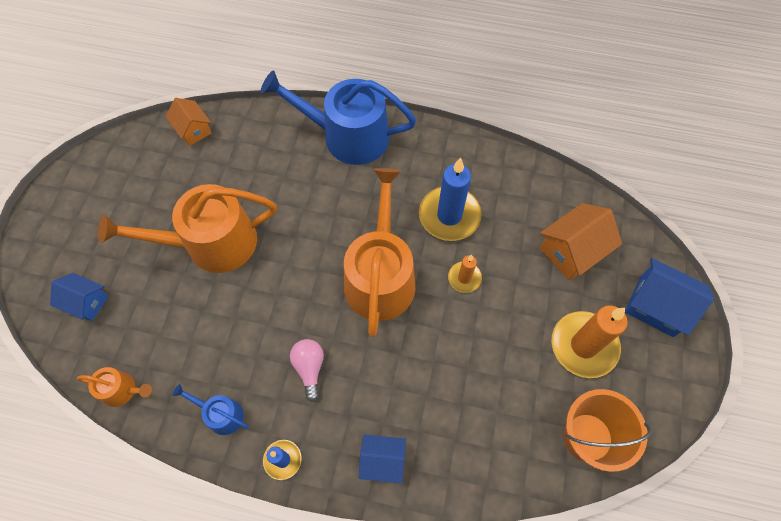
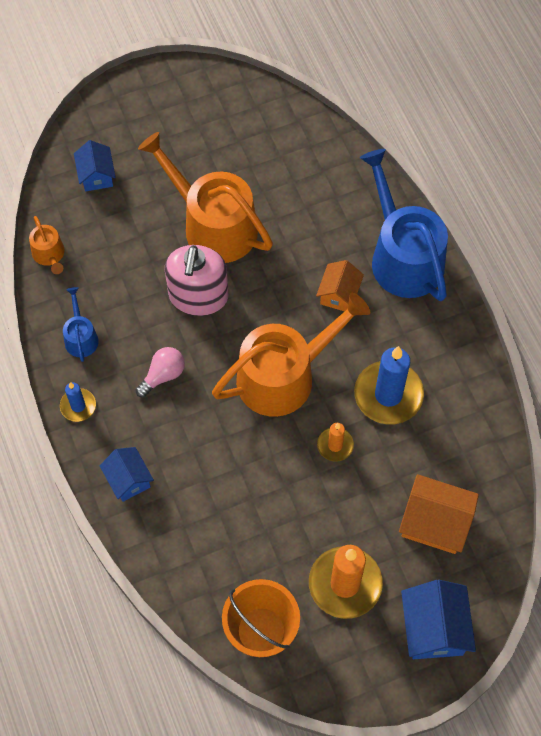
camera: 55 degrees right, 0 degrees up
orange house [166,98,212,146] -> orange house moved to [316,260,364,312]
none -> pink soap dispenser [165,245,228,316]

